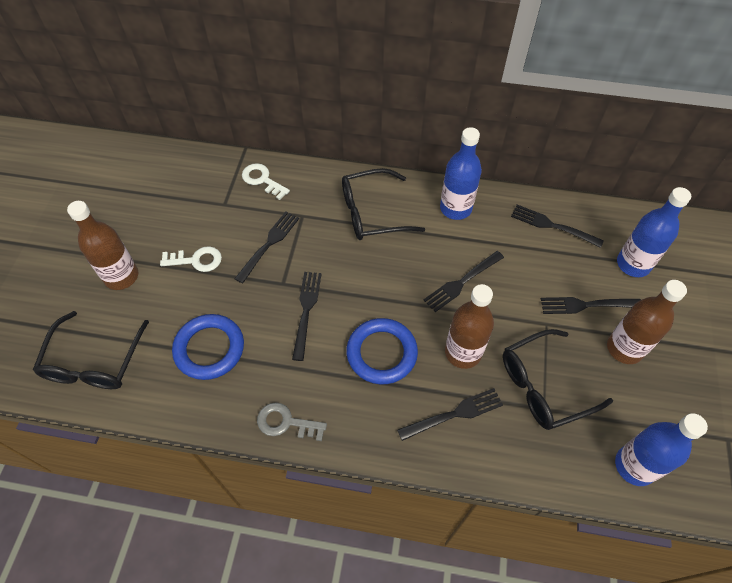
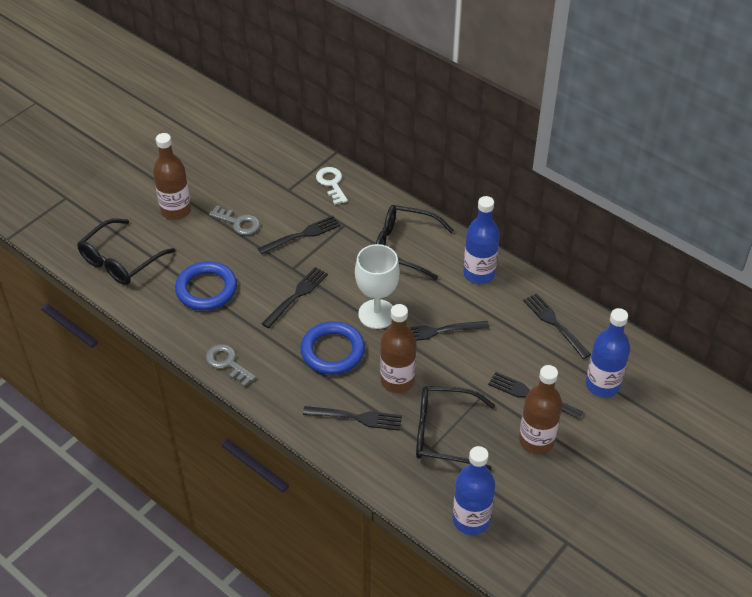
camera: 30 degrees right, 10 degrees down
white key [160,246,222,272] -> grey key [209,206,260,235]
none -> white goblet [355,244,400,329]

